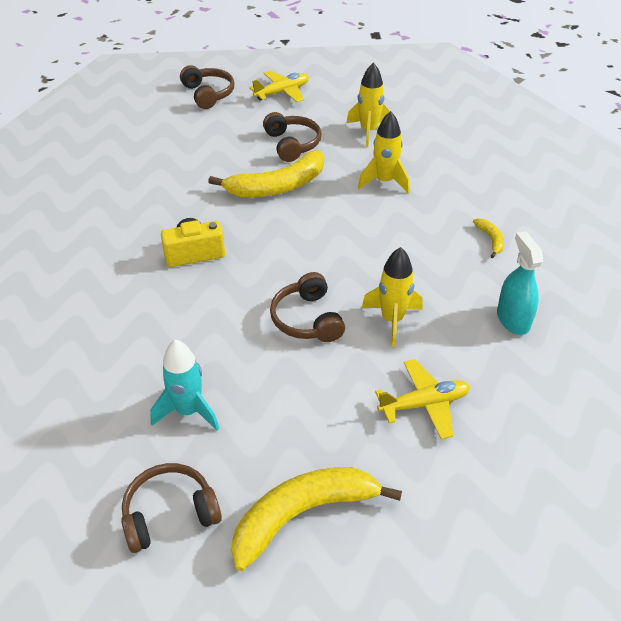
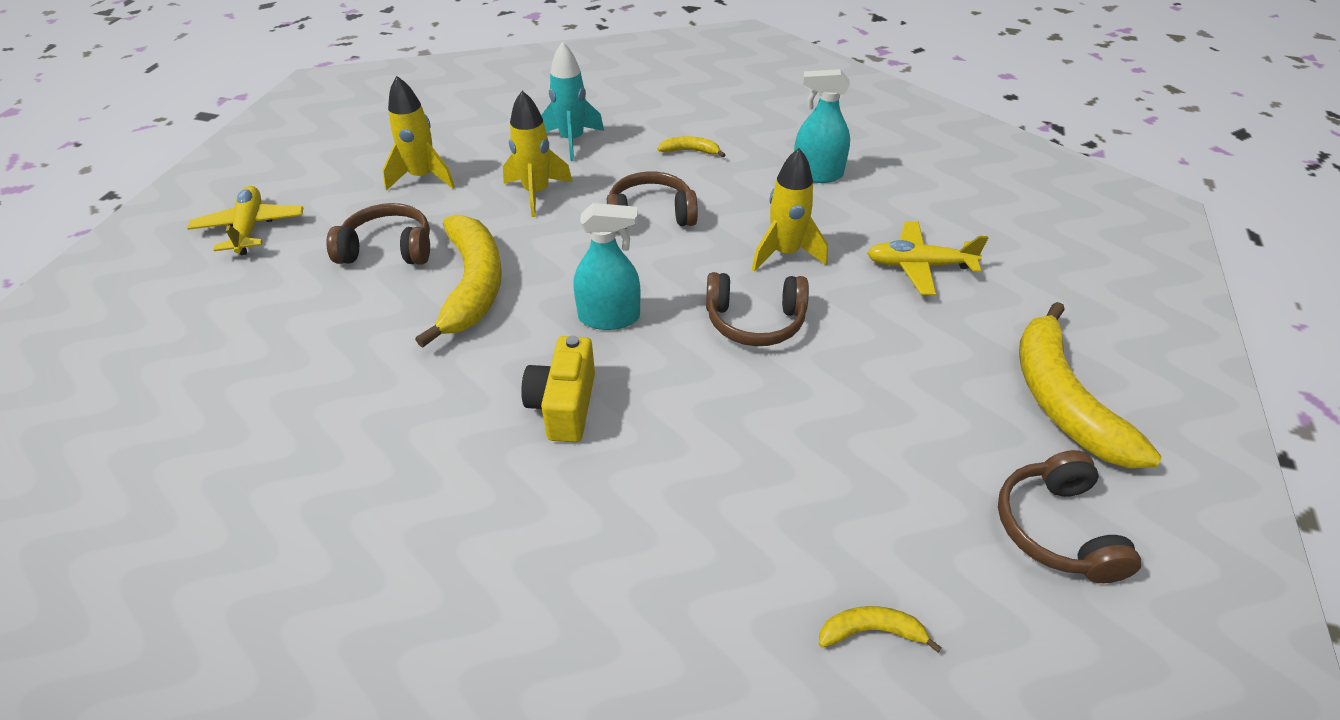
camera: 70 degrees left, 0 degrees up
turquoise rocket [150,340,219,431] -> turquoise rocket moved to [541,42,604,161]
brown headphones [180,65,234,109] -> brown headphones moved to [607,171,698,229]
yellow plane [375,359,470,440] -> yellow plane turned 90 degrees counterclockwise [867,221,988,295]
none -> turquoise spray bottle [573,203,641,330]
none -> yellow banana [819,606,942,653]

